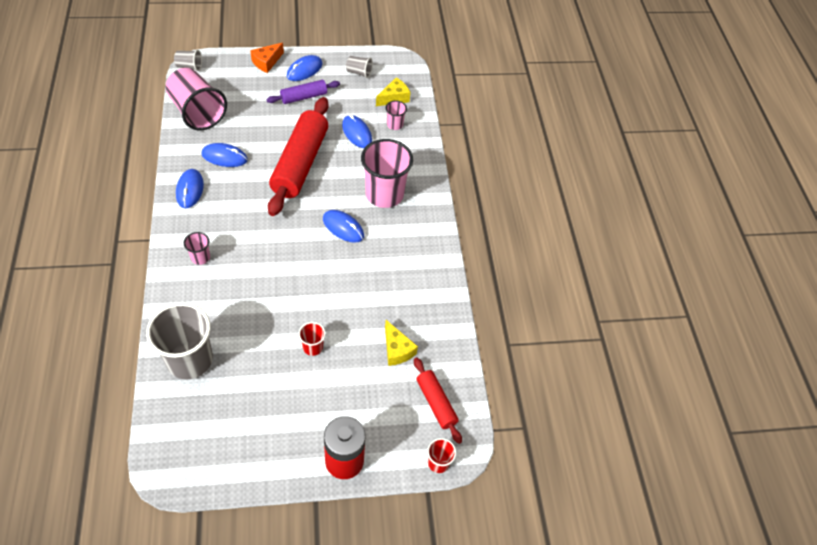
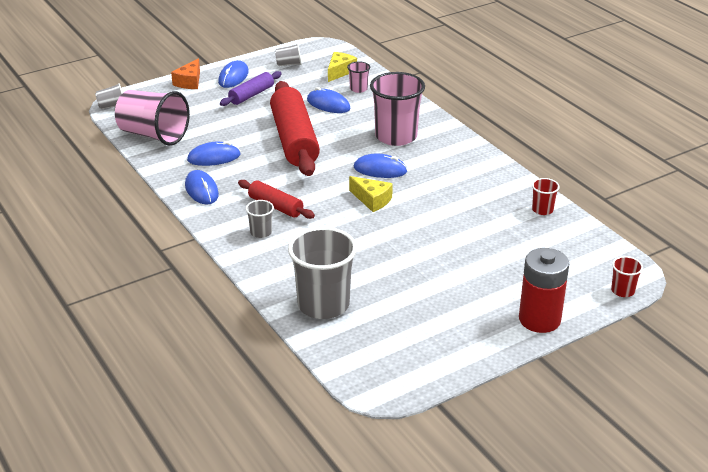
camera: 20 degrees left, 20 degrees down
pink cup [184,232,210,265] -> grey cup [246,200,274,238]
red cup [298,322,326,356] -> red cup moved to [532,178,560,215]
yellow cheese [385,320,418,366] -> yellow cheese moved to [349,176,393,212]
red rolling pin [414,357,462,444] -> red rolling pin moved to [238,180,315,219]

